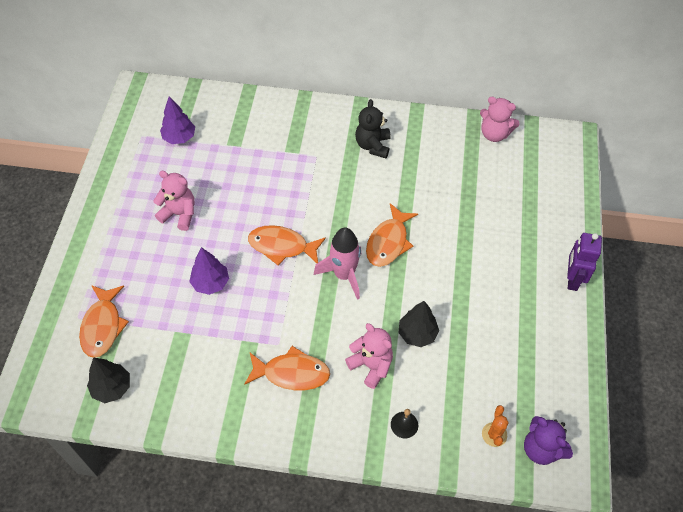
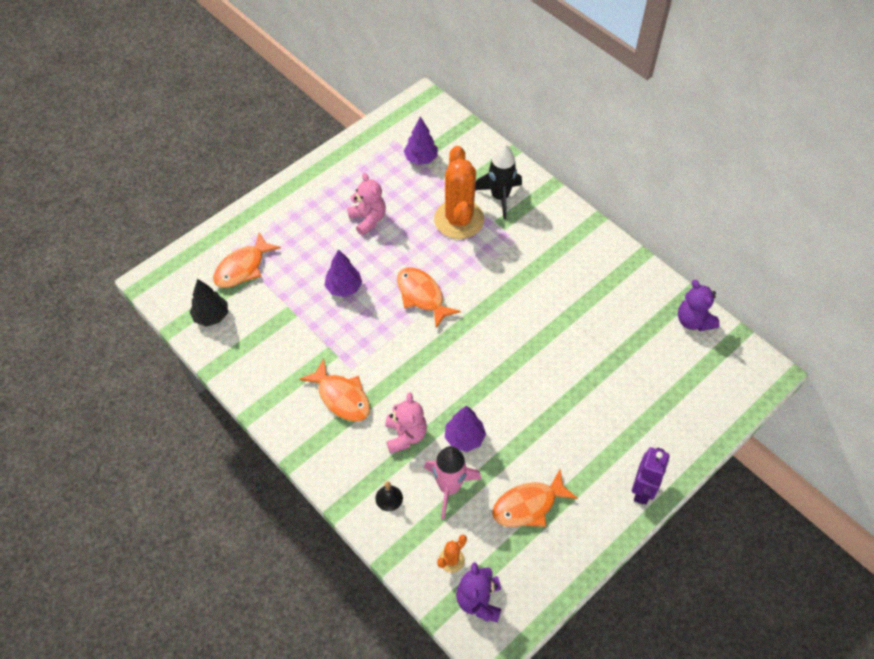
camera: 40 degrees right, 0 degrees up
pink rocket [314,227,361,300] -> pink rocket moved to [424,446,482,519]
black teddy bear [355,99,391,158] -> none
orange fish [366,203,418,267] -> orange fish moved to [492,470,578,527]
black tree [399,301,439,347] -> purple tree [445,406,486,452]
pink teddy bear [480,97,520,142] -> purple teddy bear [678,280,720,331]
purple robot [567,233,602,291] -> purple robot turned 150 degrees clockwise [632,447,670,504]
none -> orange cactus [434,146,484,239]
none -> black rocket [475,144,522,219]

